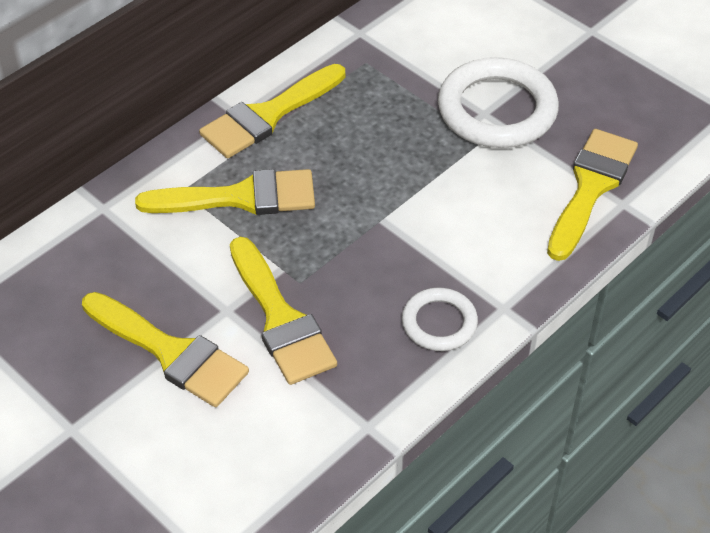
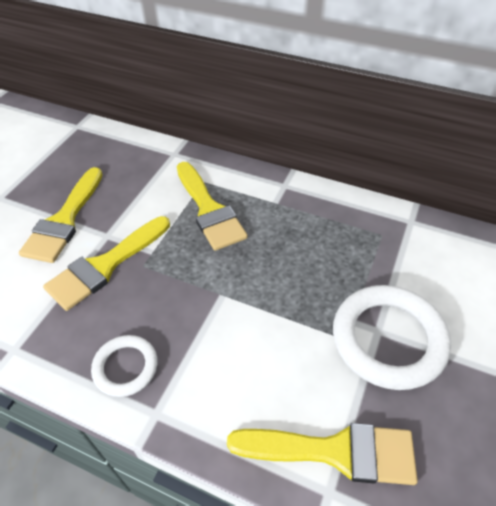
camera: 70 degrees right, 0 degrees up
yellow brush [199,64,345,158] -> none

